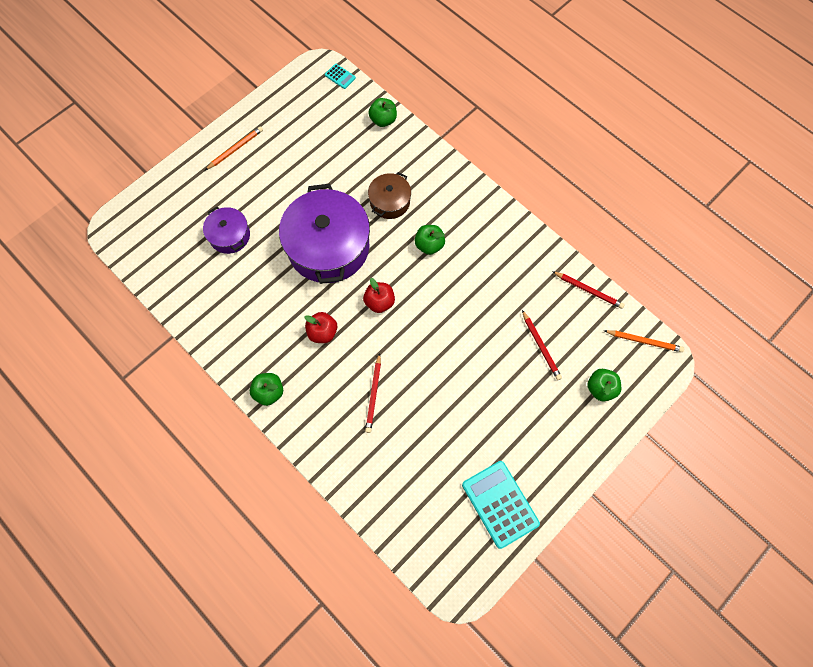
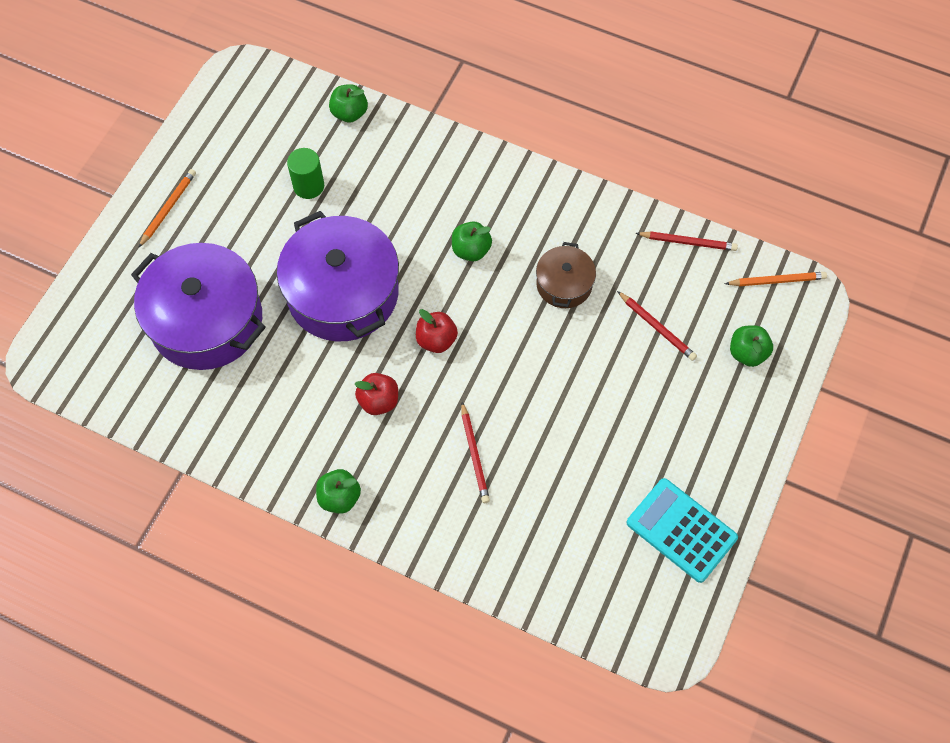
camera: 20 degrees left, 5 degrees down
purple pot [203,207,250,254] -> purple pot [131,243,266,370], size x1.99
turquoise calculator [325,64,356,89] -> none
brown pot [368,172,411,219] -> brown pot moved to [536,242,596,308]
none -> green cylinder [287,148,324,199]

